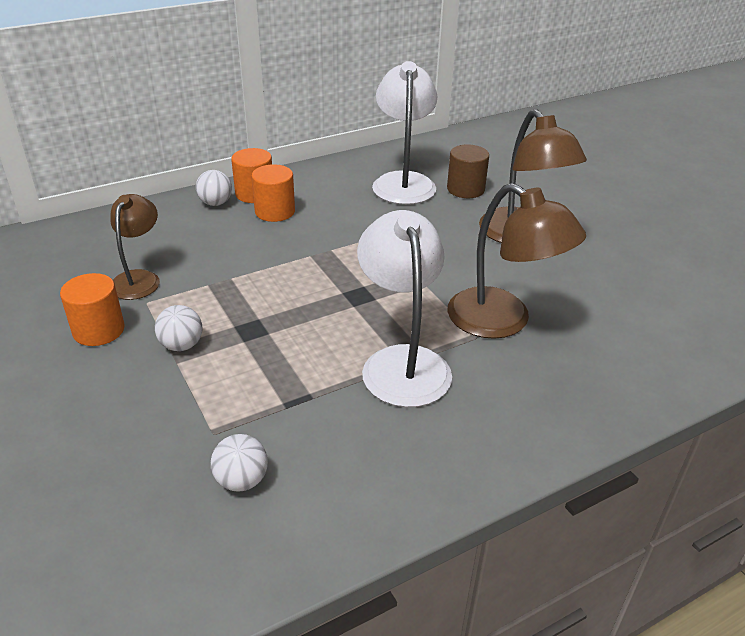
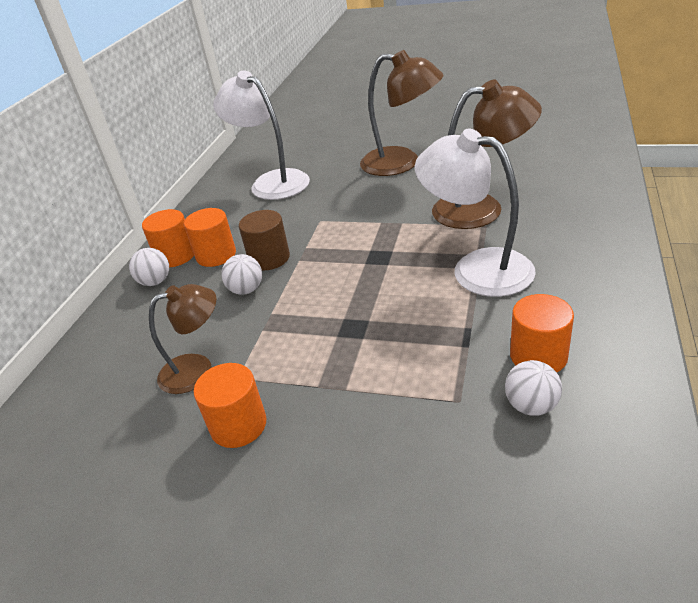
camera: 40 degrees left, 0 degrees up
brown lamp [111,194,160,300] -> brown lamp turned 105 degrees clockwise [149,284,216,394]
white ball [155,305,202,351] -> white ball moved to [221,254,262,295]
brown cylinder [447,144,489,198] -> brown cylinder moved to [239,210,290,270]
none -> orange cylinder [510,294,574,372]

